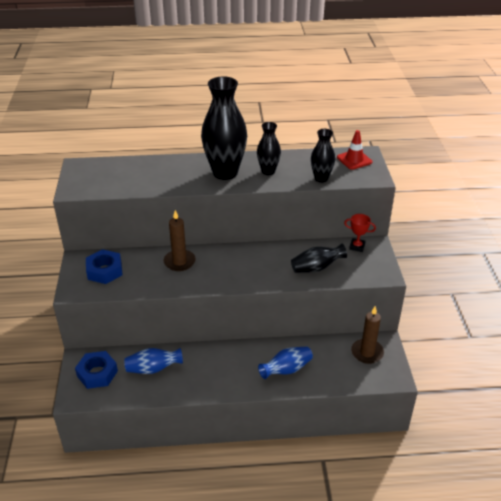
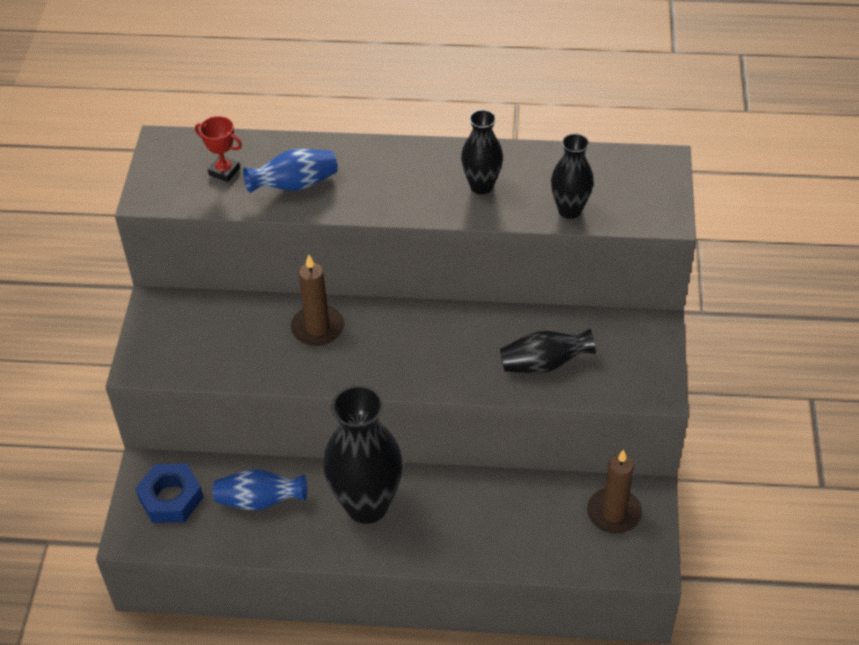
camera: 10 degrees right, 10 degrees up
blue nut [86,249,122,284] -> none
black vase [201,76,247,180] -> black vase moved to [323,385,403,524]
blue vase [258,346,313,379] -> blue vase moved to [243,149,338,193]
red traffic cone [337,130,372,170] -> none
red trophy [344,214,376,252] -> red trophy moved to [195,116,242,182]

